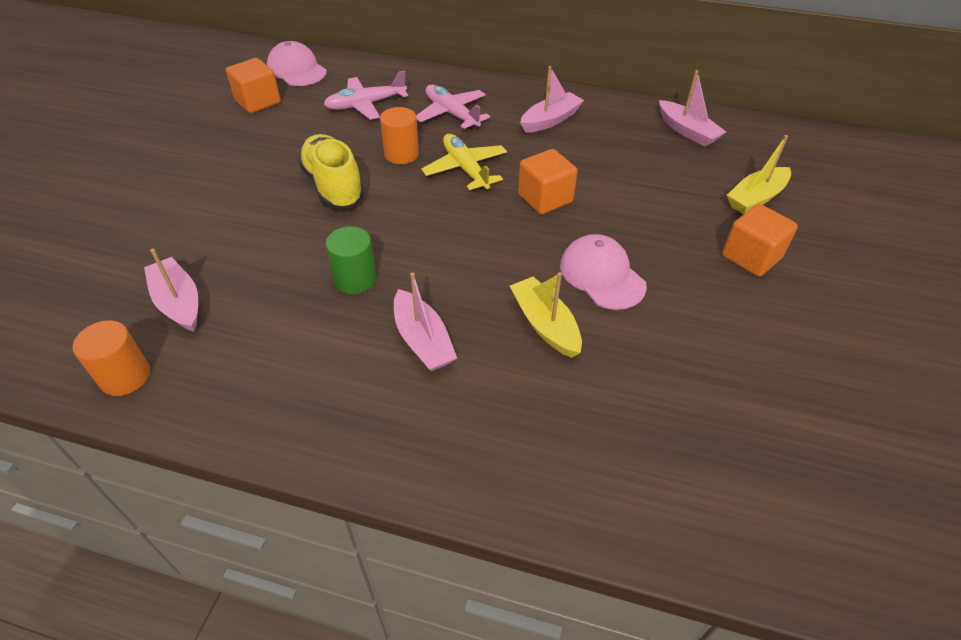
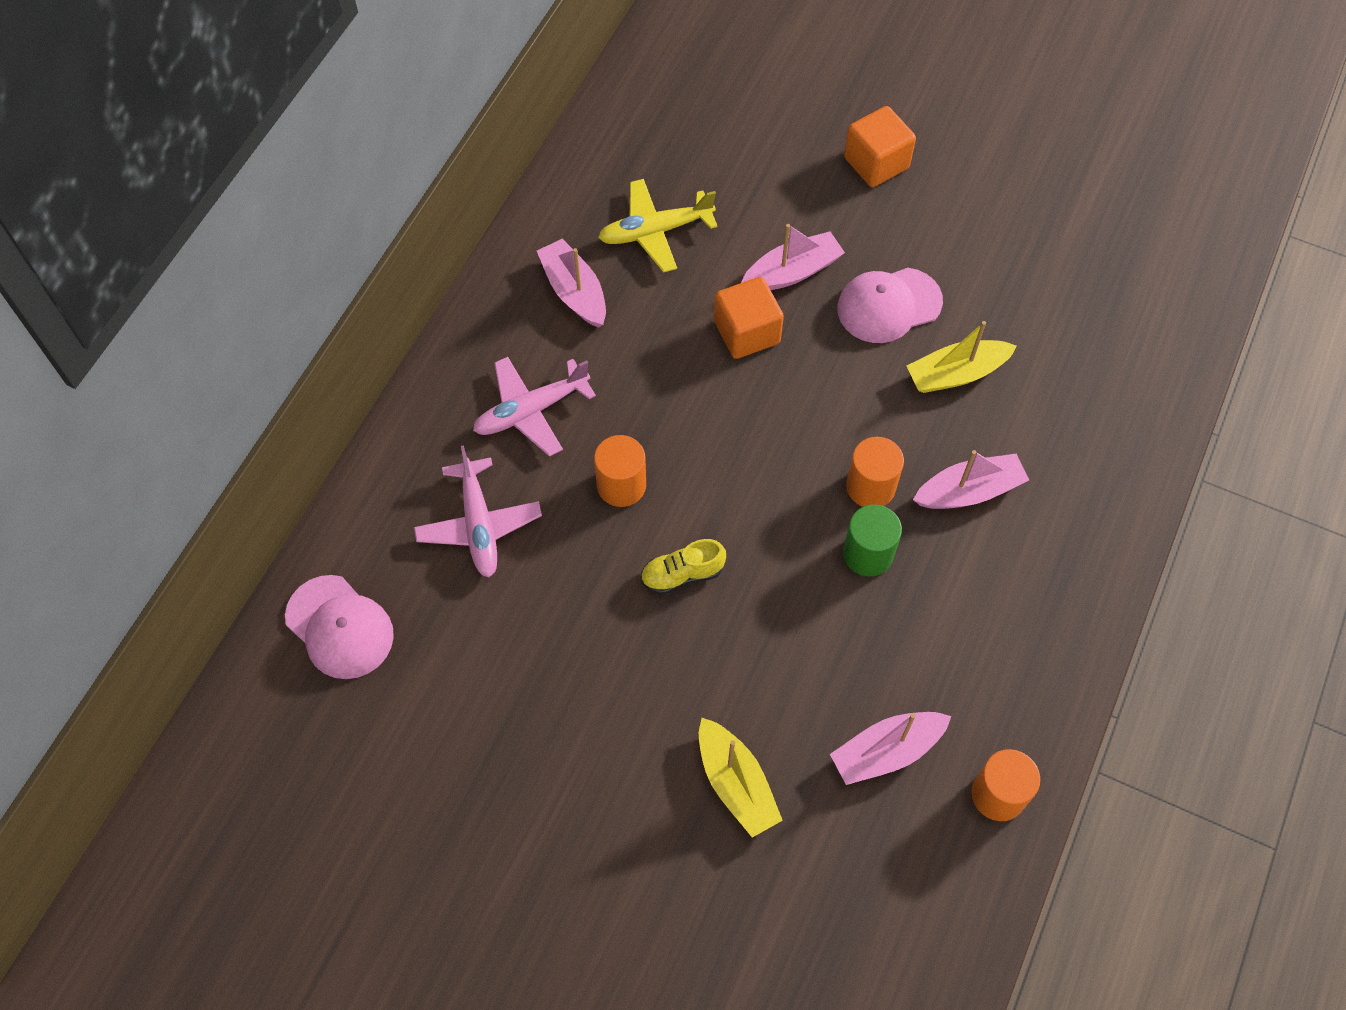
camera: 80 degrees left, 15 degrees up
orange cube [226,58,281,113] -> none
pink cap [267,41,327,86] -> pink cap turned 105 degrees counterclockwise [285,575,394,679]
yellow shoe [298,134,365,209] -> yellow shoe [641,539,726,595], size x0.56
yellow plane [421,134,507,190] -> yellow plane moved to [598,179,718,273]
pink boat [659,70,726,147] -> pink boat moved to [741,224,845,290]
yellow boat [727,135,791,214] -> yellow boat moved to [699,718,783,838]
none -> orange cylinder [846,437,904,507]

